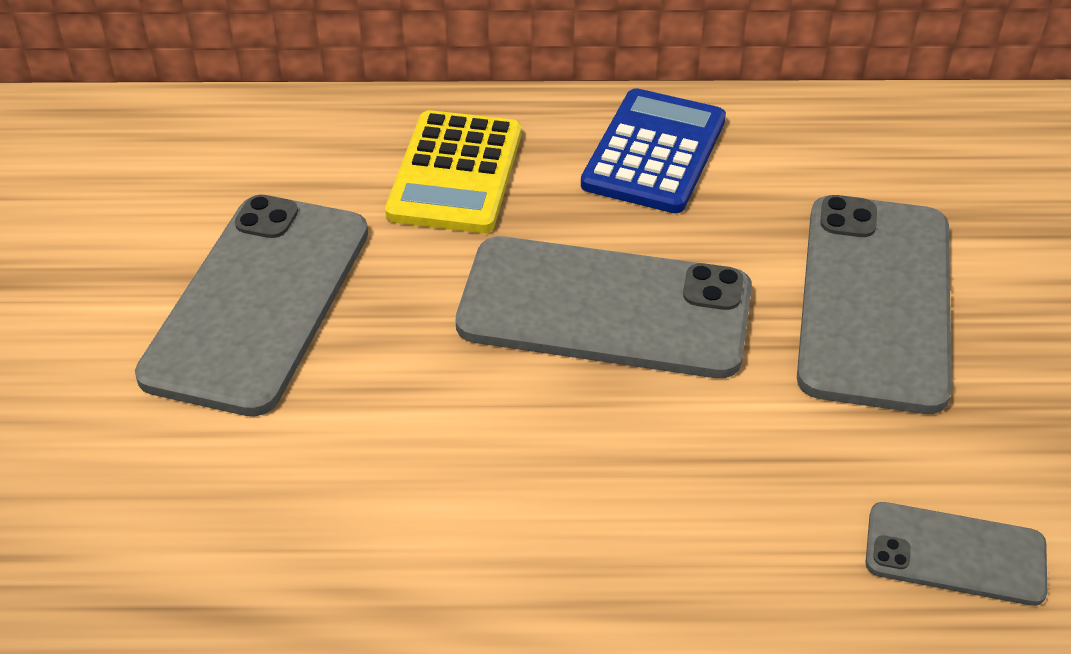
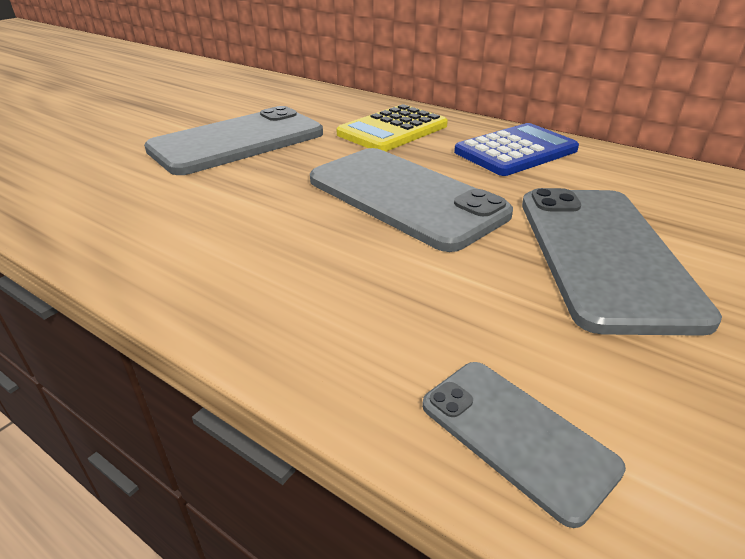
camera: 35 degrees right, 10 degrees down
grey phone [797,195,952,414] -> grey phone turned 45 degrees counterclockwise [522,188,722,336]

